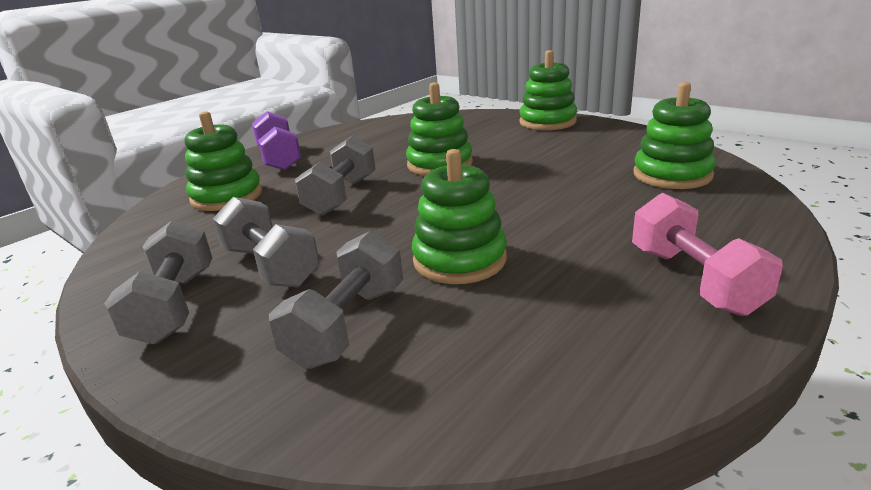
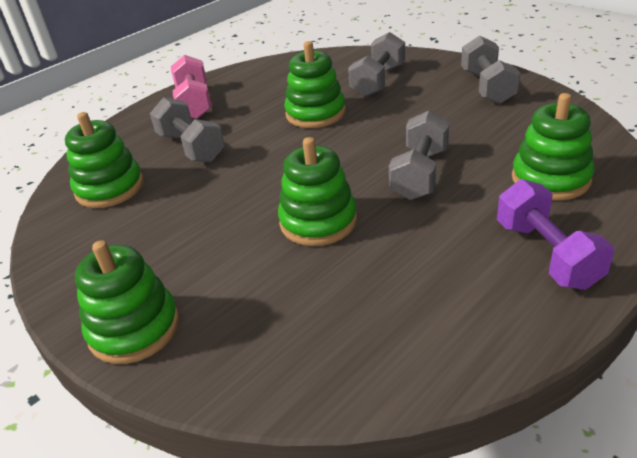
camera: 175 degrees left, 10 degrees up
grey dumbbell [212,197,320,287] -> grey dumbbell moved to [150,97,225,162]

